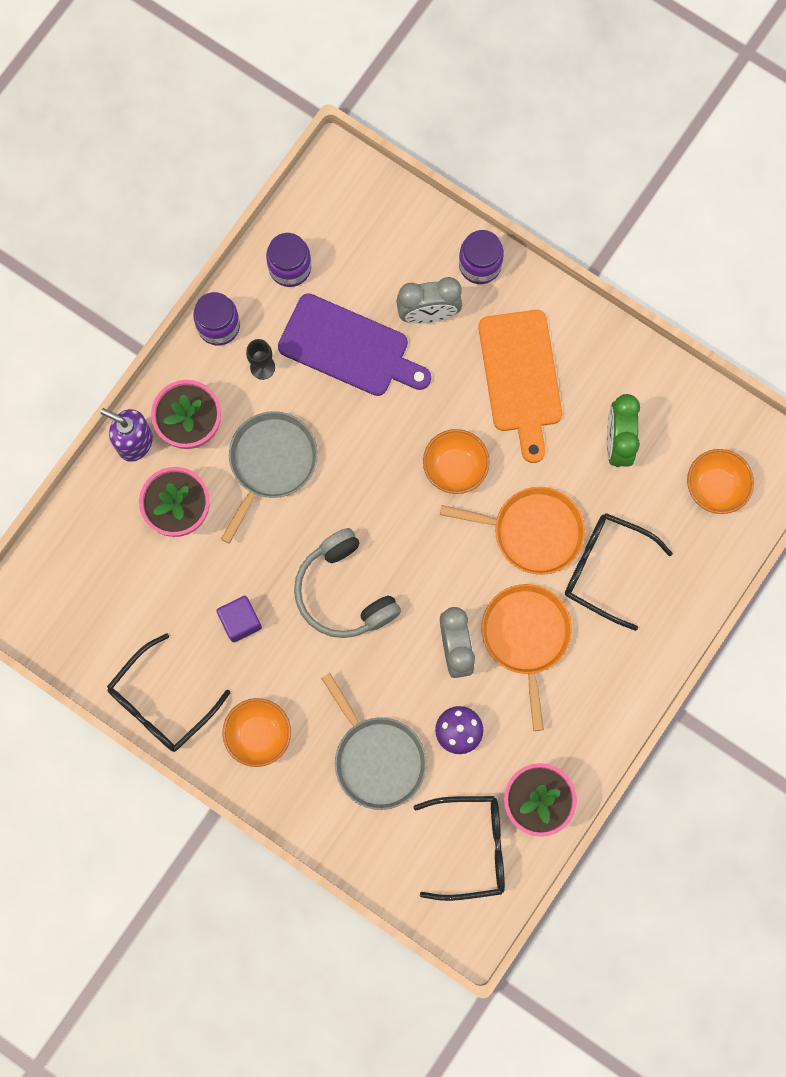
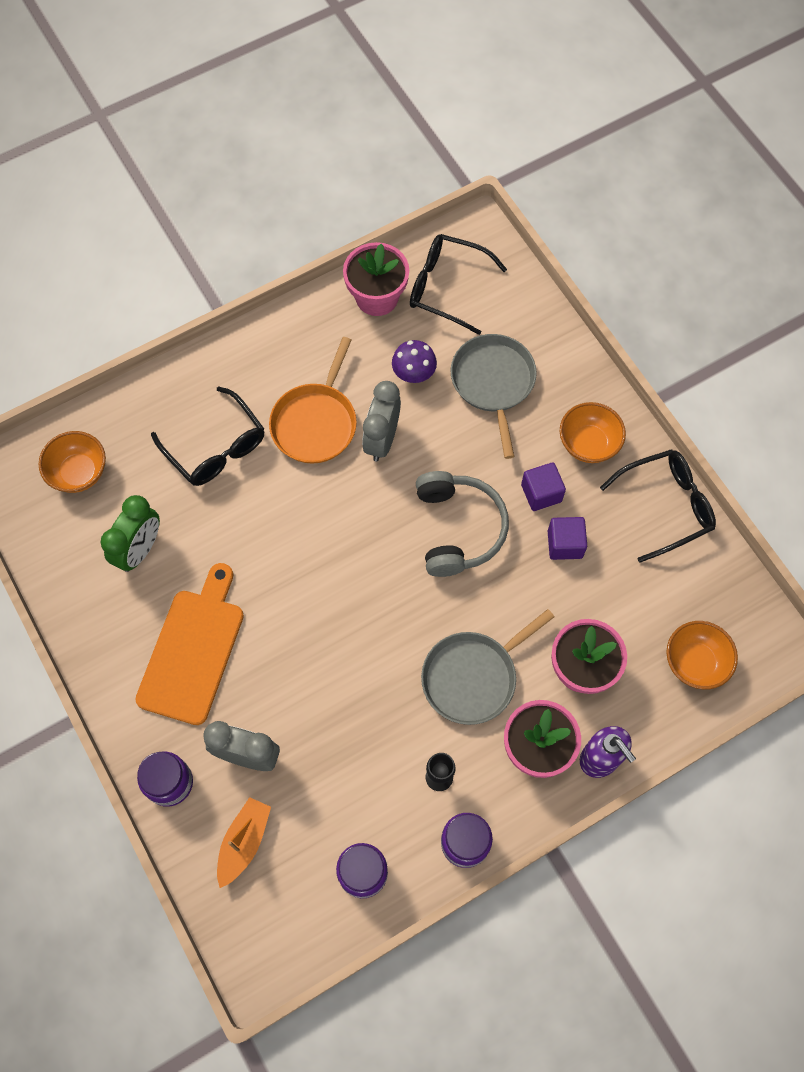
camera: 155 degrees left, 10 degrees down
purple cutting board [278,293,431,396] -> none
orange bowl [423,429,490,494] -> orange bowl moved to [666,621,738,690]
orange pan [440,487,585,575] -> none
none -> orange boat [217,797,271,888]
none -> purple cube [521,462,566,511]

